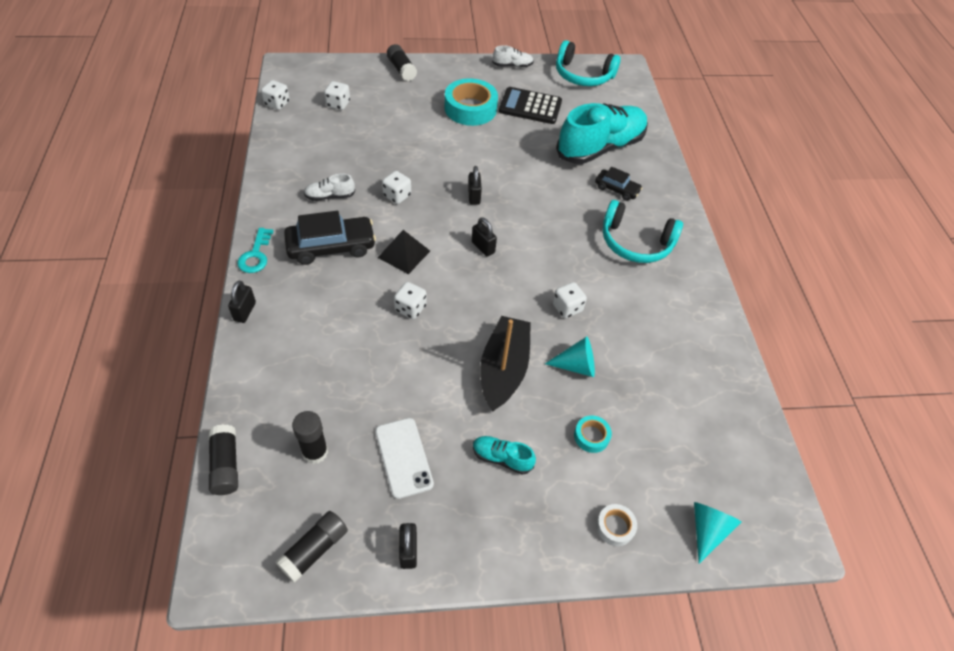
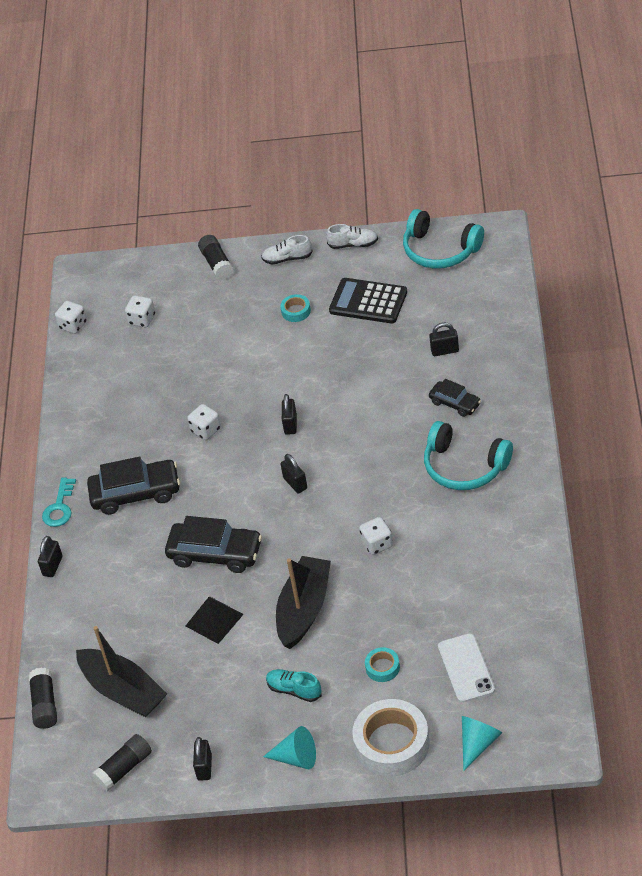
camera: 15 degrees right, 5 degrees down
black glue stick [292,411,328,464] -> black boat [76,626,167,717]
white shoe [304,173,355,201] -> white shoe moved to [261,235,312,264]
white phone [375,418,434,499] -> white phone moved to [438,633,495,703]
black pyramid [378,230,430,274] -> black pyramid moved to [186,597,244,644]
white dice [394,282,426,319] -> black car [165,516,262,573]
turquoise tape [445,78,498,126] -> turquoise tape [280,294,311,322], size x0.47
turquoise cone [545,336,595,377] -> turquoise cone moved to [263,726,316,769]
turquoise shoe [556,103,648,164] -> black padlock [429,322,459,356]
white tape [596,504,637,546] -> white tape [352,699,429,776], size x2.13

